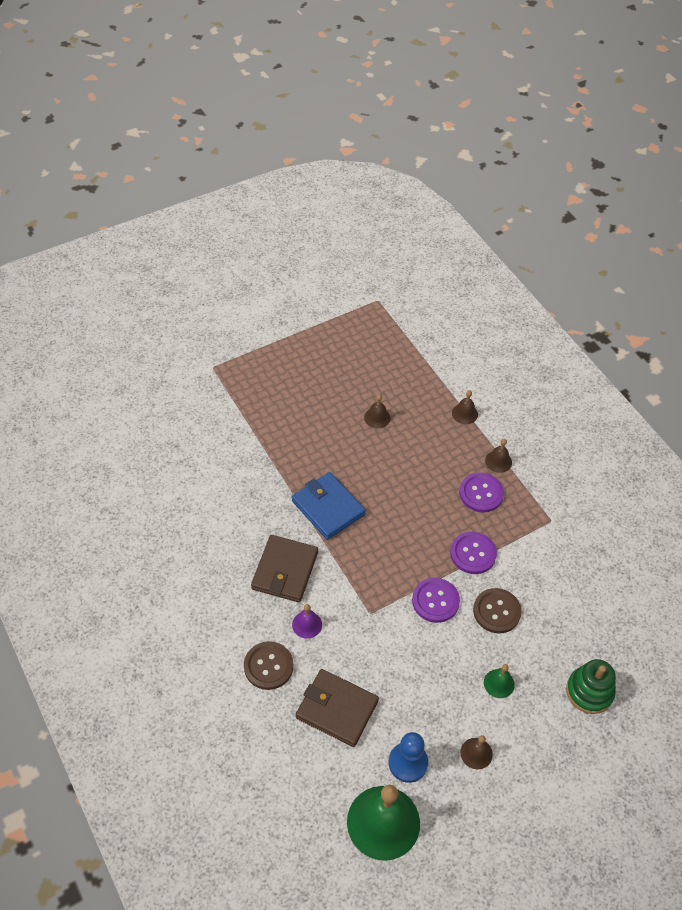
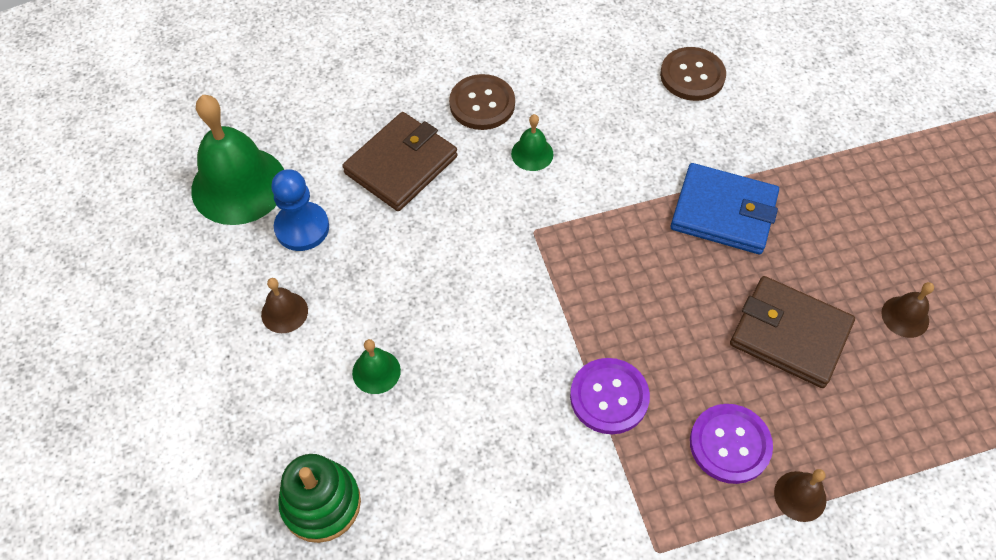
camera: 105 degrees right, 5 degrees up
brown wallet [251,535,318,602] -> brown wallet moved to [730,276,855,388]
blue wallet [292,472,366,540] -> blue wallet turned 45 degrees clockwise [671,163,779,254]
purple bell [292,604,322,639] -> green bell [511,114,554,171]
purple button [412,578,460,623] -> none
brown bell [452,390,478,424] -> none
brown button [473,588,522,633] -> brown button moved to [660,47,726,101]

